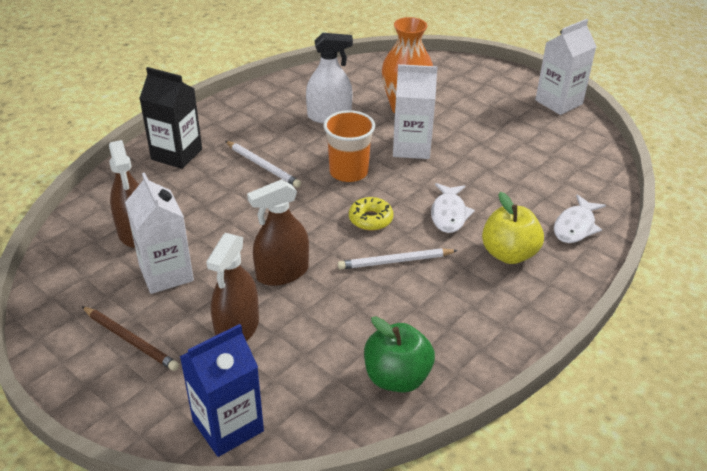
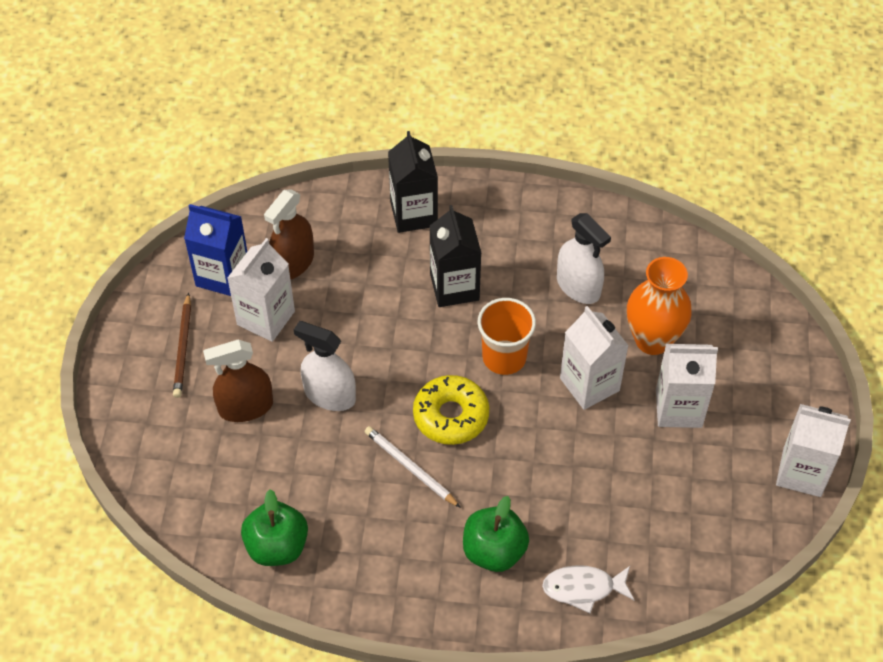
camera: 55 degrees right, 15 degrees up
blue carton [180,324,264,457] -> blue carton moved to [184,204,247,296]
white pencil [225,141,301,188] -> black carton [430,205,481,307]
brown spray bottle [247,179,309,286] -> white spray bottle [294,321,356,411]
yellow donut [349,197,393,231] -> yellow donut [413,375,489,445], size x1.56
white fish [431,183,475,233] -> none
yellow apple [482,192,544,264] -> green apple [463,496,529,572]
none -> white carton [656,344,718,428]

